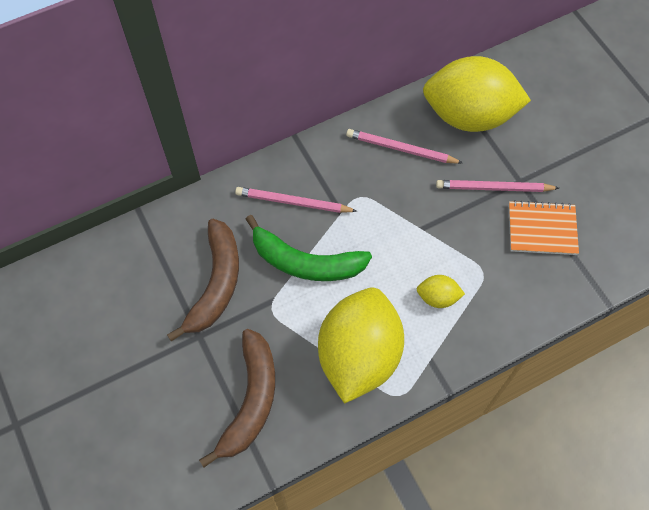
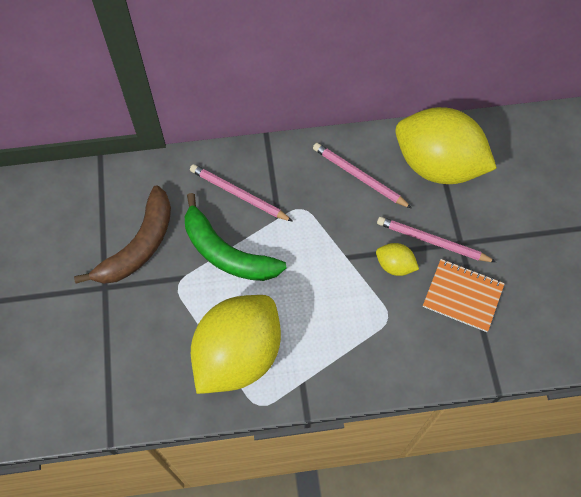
camera: 20 degrees right, 0 degrees up
brown banana [199,329,275,467] -> none
yellow lemon [417,275,465,308] -> yellow lemon moved to [376,243,419,276]

